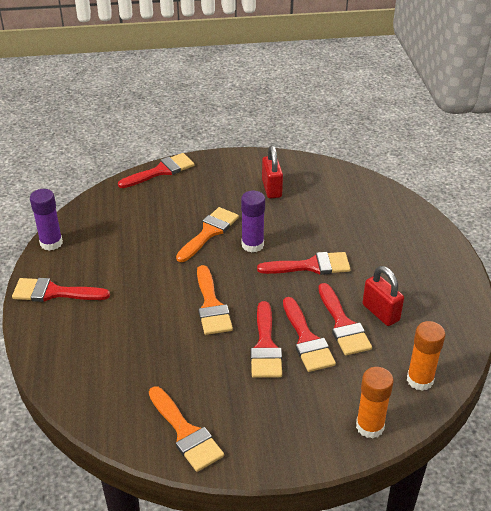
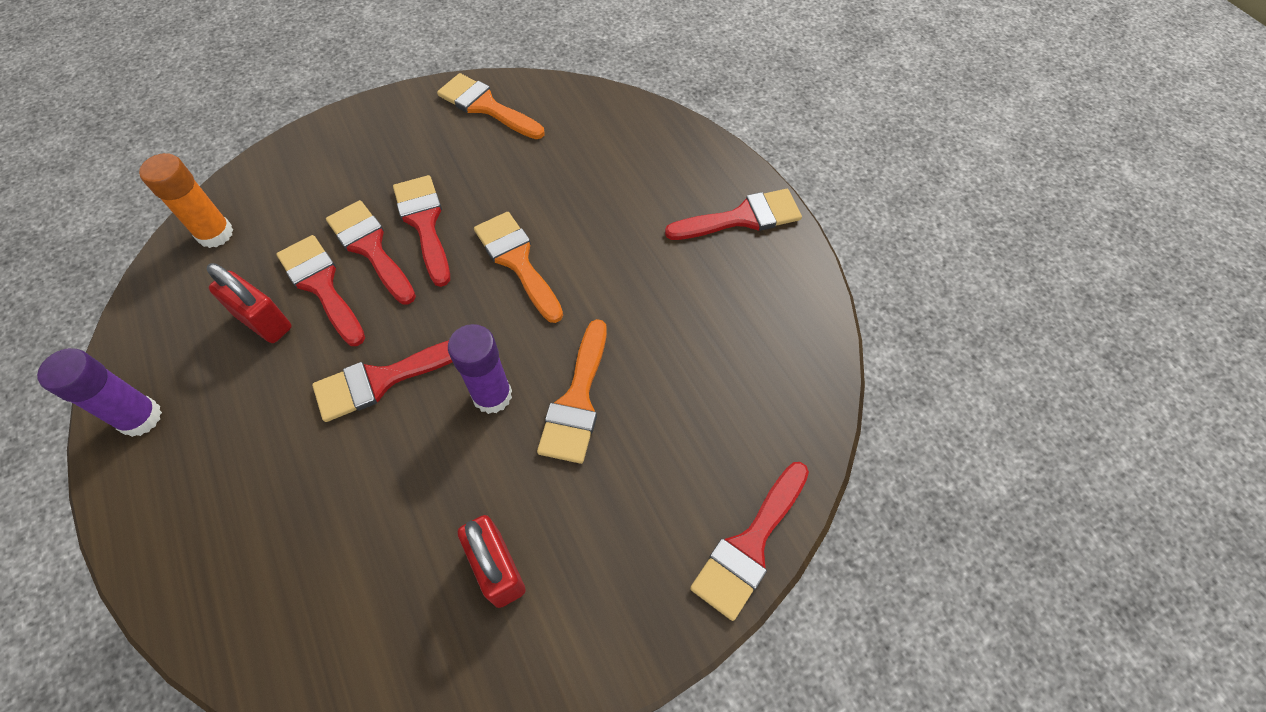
camera: 160 degrees right, 20 degrees up
purple glue stick [30,189,63,251] -> purple glue stick moved to [37,348,162,437]
orange glue stick [356,367,394,439] -> none

